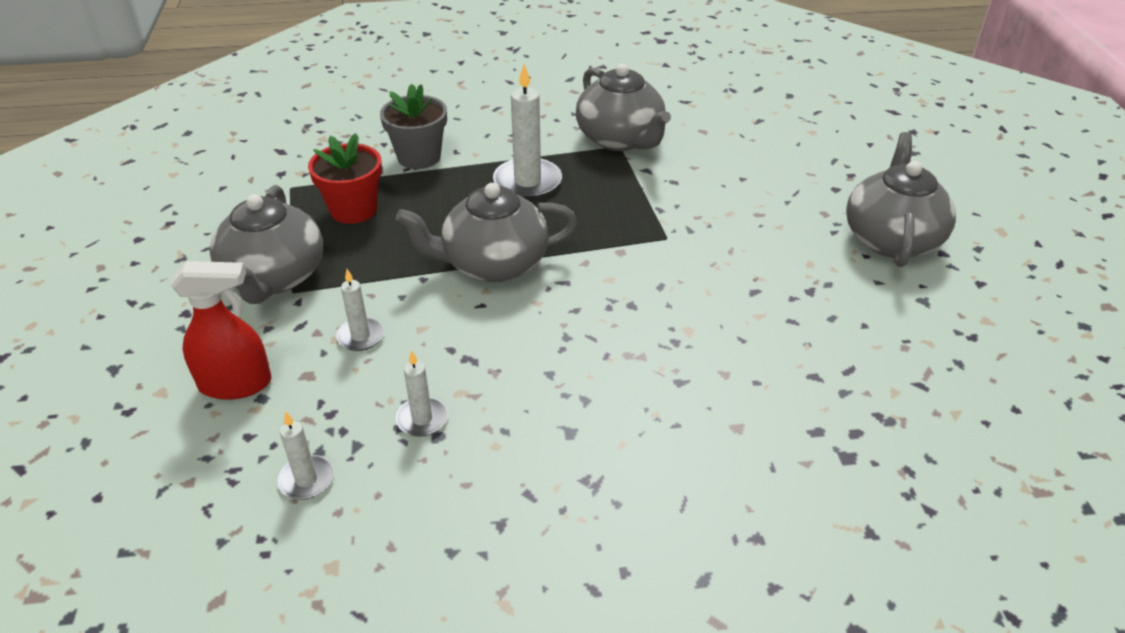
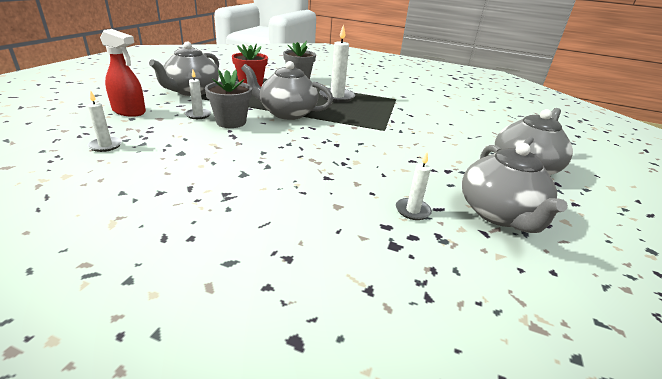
camera: 25 degrees right, 10 degrees down
white candle [396,350,448,437] -> white candle moved to [396,152,432,220]
grey teapot [576,64,671,151] -> grey teapot moved to [462,143,568,233]
none -> grey flower pot [205,70,252,128]

